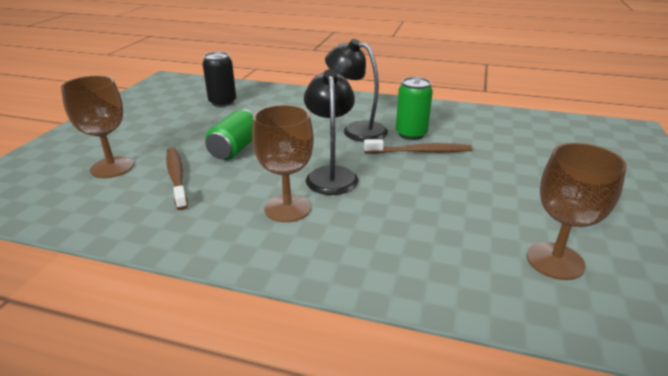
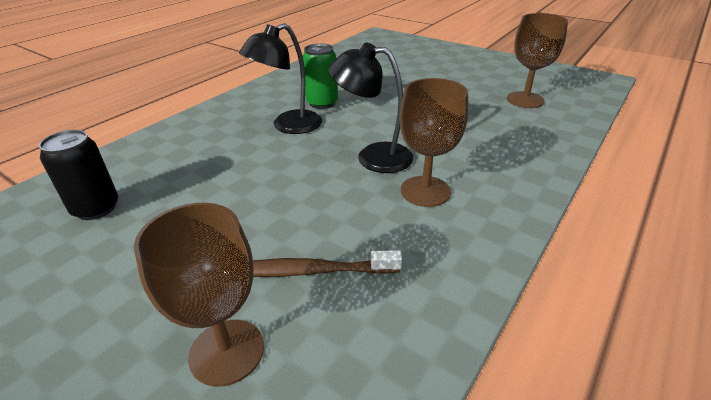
camera: 70 degrees left, 5 degrees up
green can [205,109,254,160] -> none
brown toothbrush [364,139,472,154] -> none

